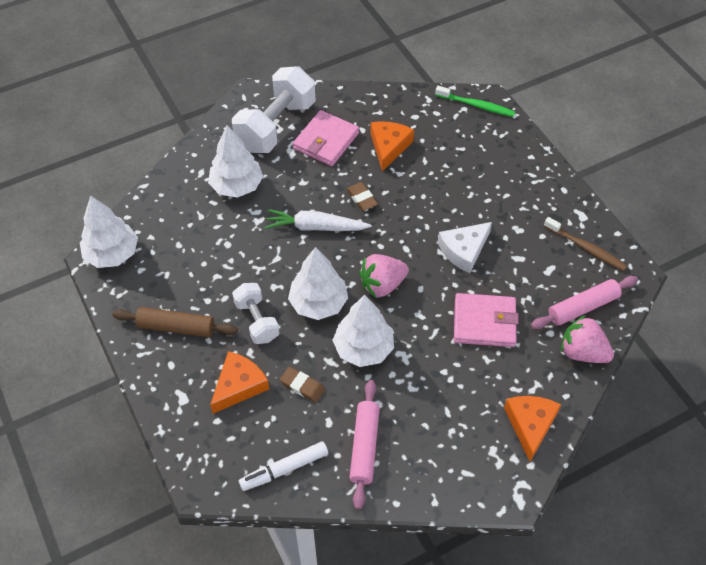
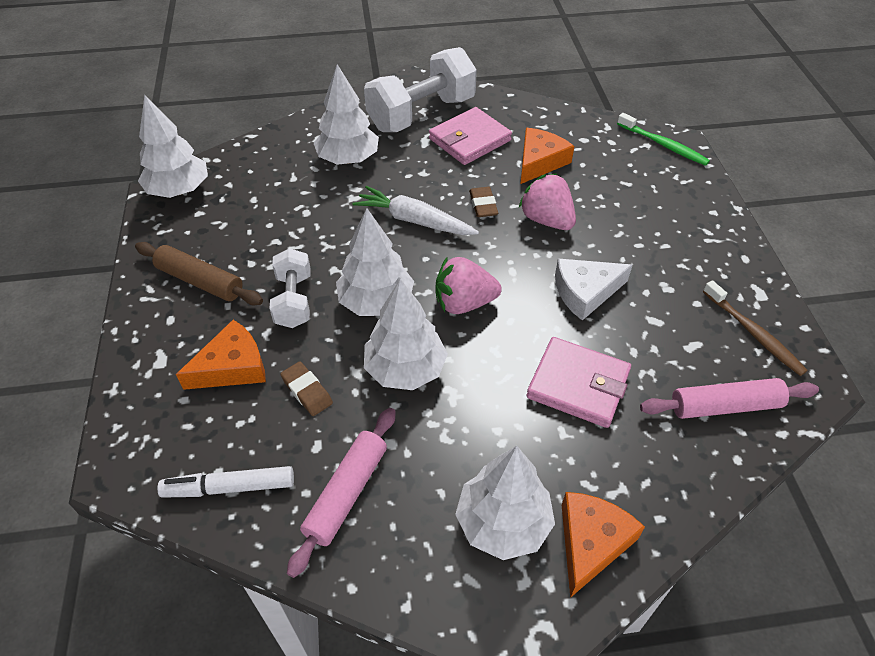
camera: 20 degrees right, 5 degrees down
pink strawberry [561,315,614,363] -> pink strawberry moved to [519,173,576,230]
none -> white tree [455,446,555,560]

